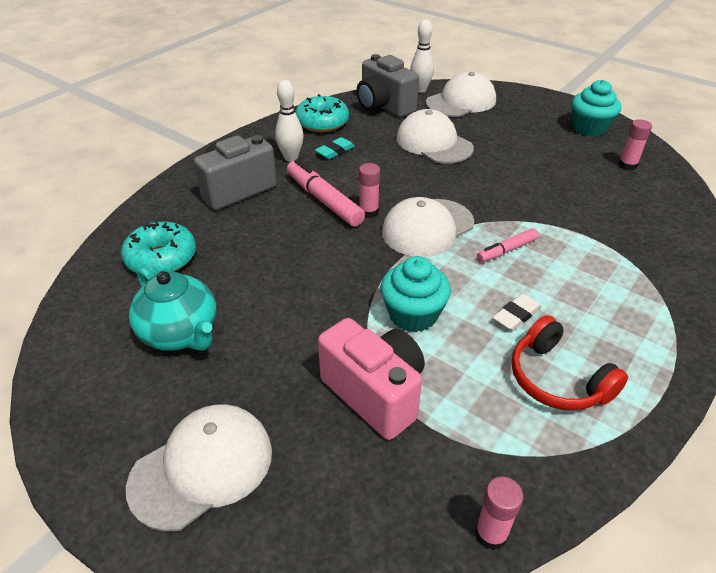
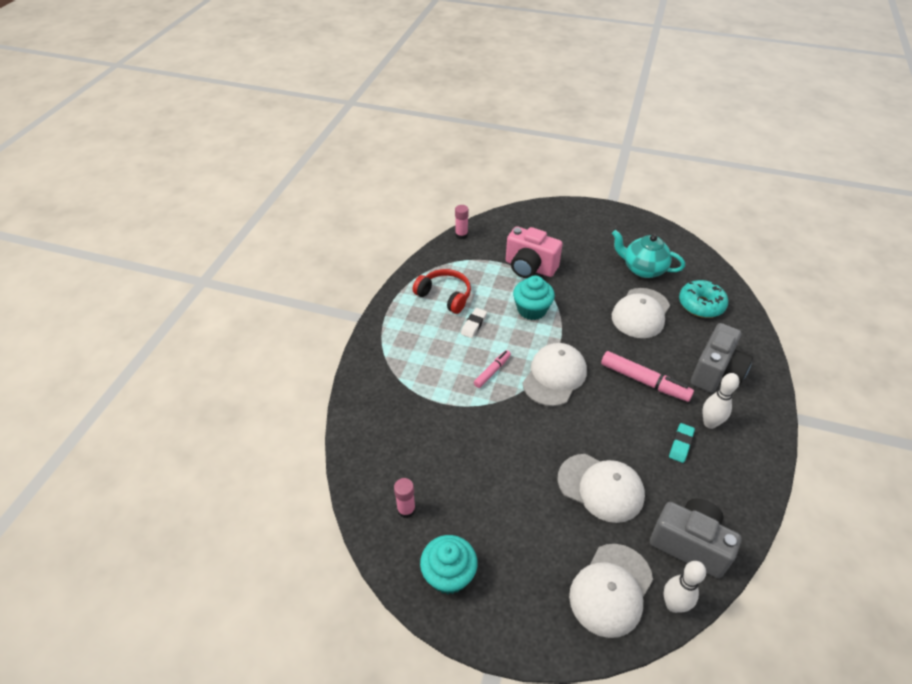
camera: 160 degrees right, 5 degrees up
white cap [126,404,272,532] -> white cap moved to [612,288,670,338]
turquoise donut [295,94,349,132] -> none
pink glue stick [359,163,380,218] -> none

